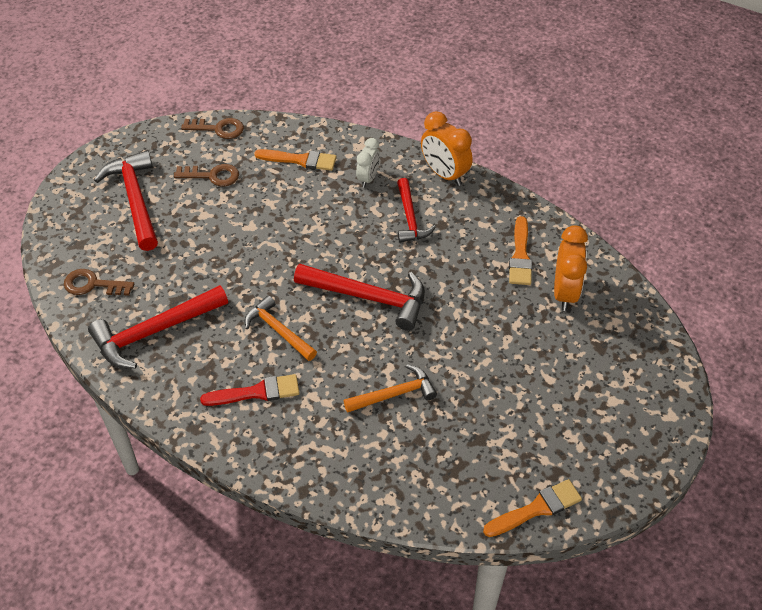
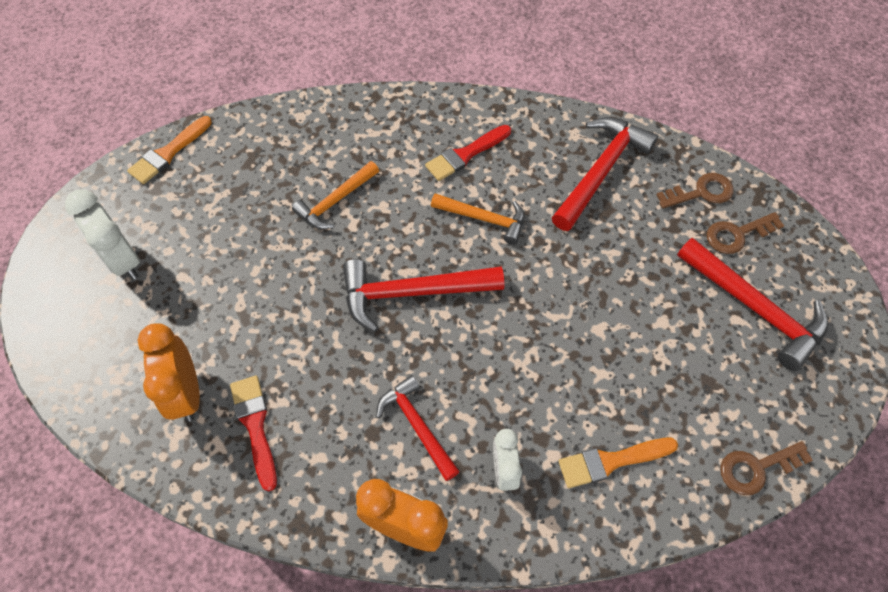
camera: 155 degrees right, 10 degrees up
brown key [174,164,239,186] -> brown key moved to [707,212,784,254]
orange brush [509,216,532,285] -> red brush [230,376,277,491]
none -> white clock [65,190,140,280]

